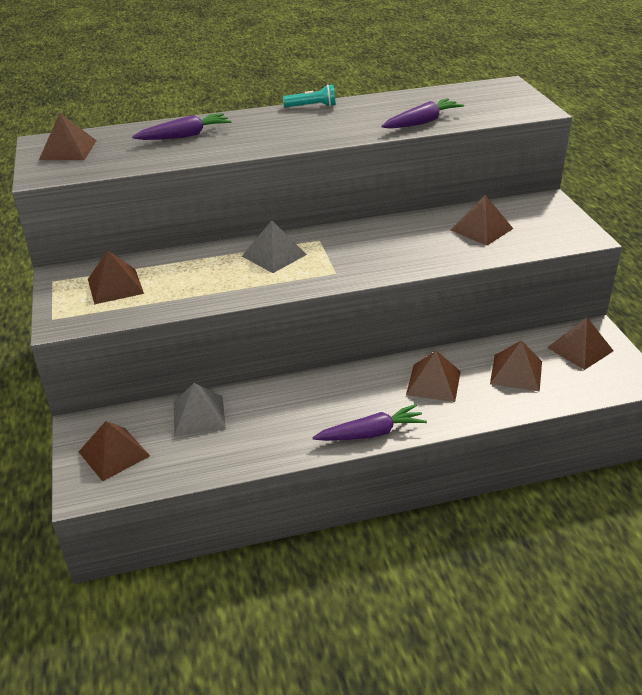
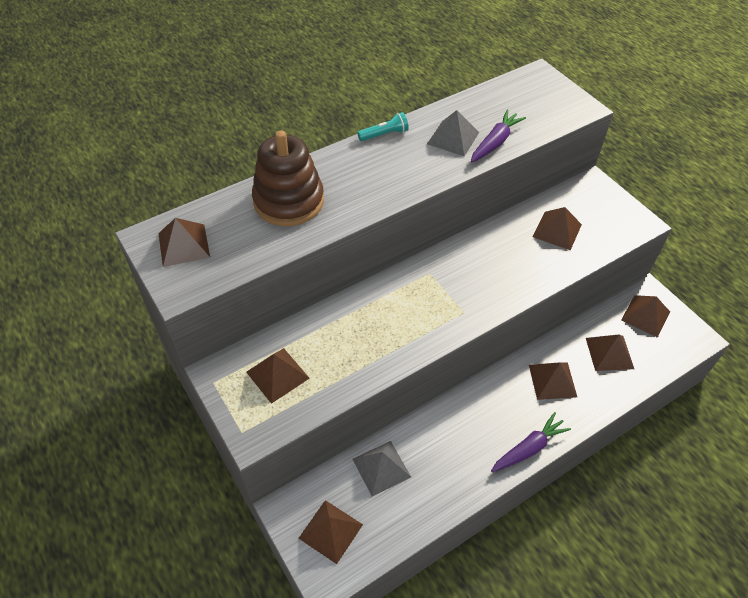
camera: 20 degrees left, 15 degrees up
purple carrot [132,113,232,140] -> brown stacking toy [252,130,324,226]
grey pyramid [242,221,307,273] -> grey pyramid moved to [427,110,479,156]

